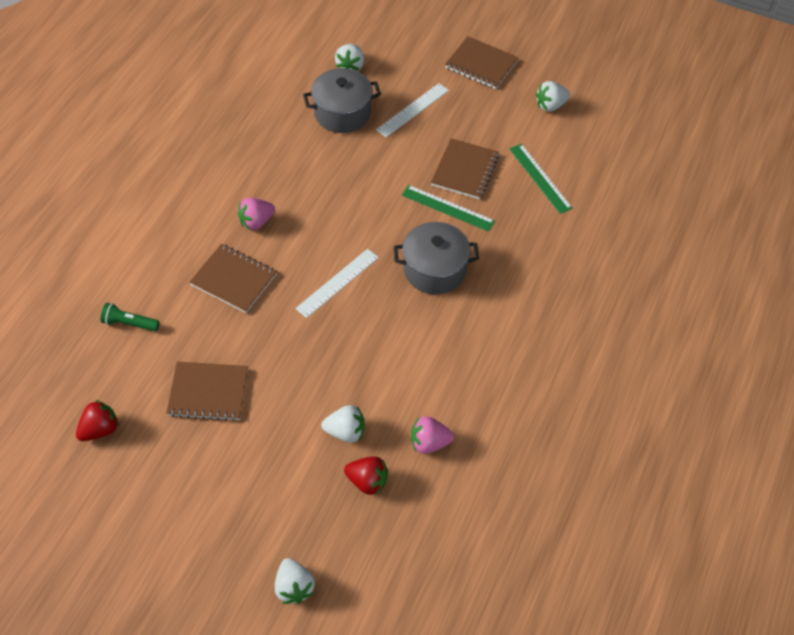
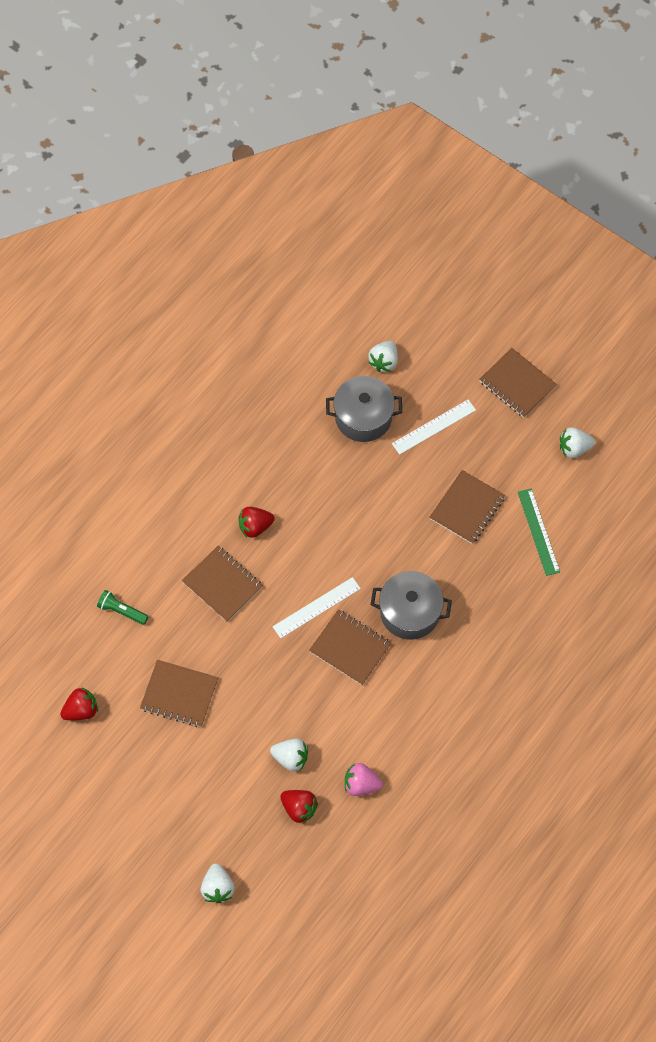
camera: 15 degrees right, 10 degrees up
pink strawberry [237,198,275,230] -> red strawberry [238,507,275,538]
green ruler [402,185,495,232] -> none
none -> brown notebook [309,609,392,685]

